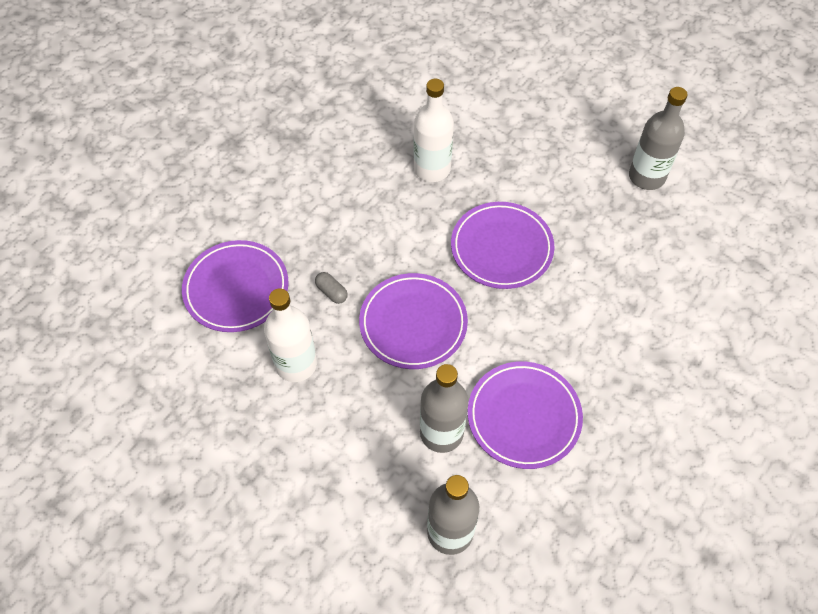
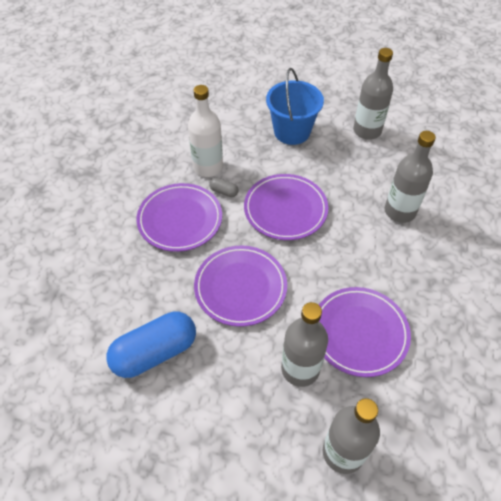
camera: 20 degrees left, 5 degrees down
purple plate [182,240,289,332] -> purple plate moved to [137,183,222,252]
white bottle [264,289,317,382] -> blue capsule [106,312,196,378]
grey capsule [315,272,348,304] -> grey capsule moved to [209,178,238,197]
none -> blue bucket [266,68,324,145]
none -> grey bottle [385,131,436,223]

